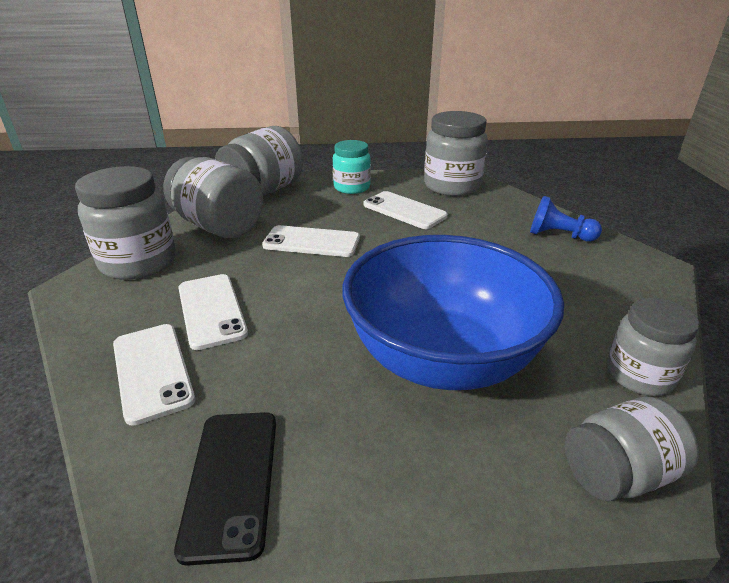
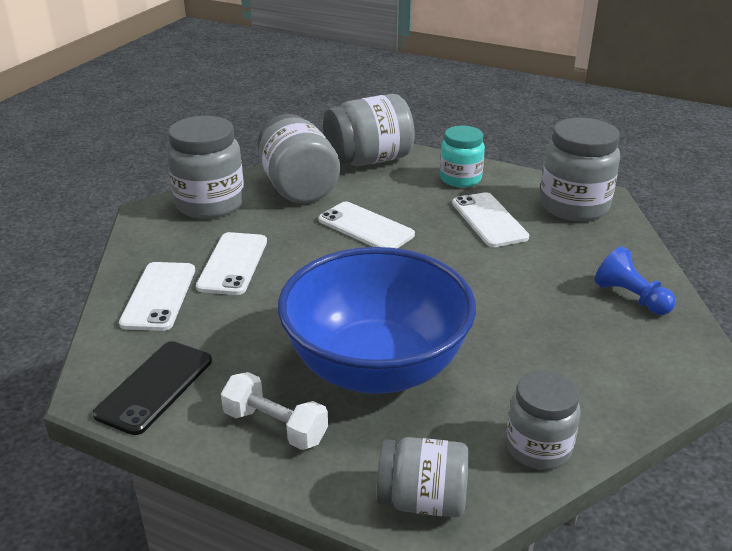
camera: 30 degrees right, 0 degrees up
none -> white dumbbell [221,372,328,450]

